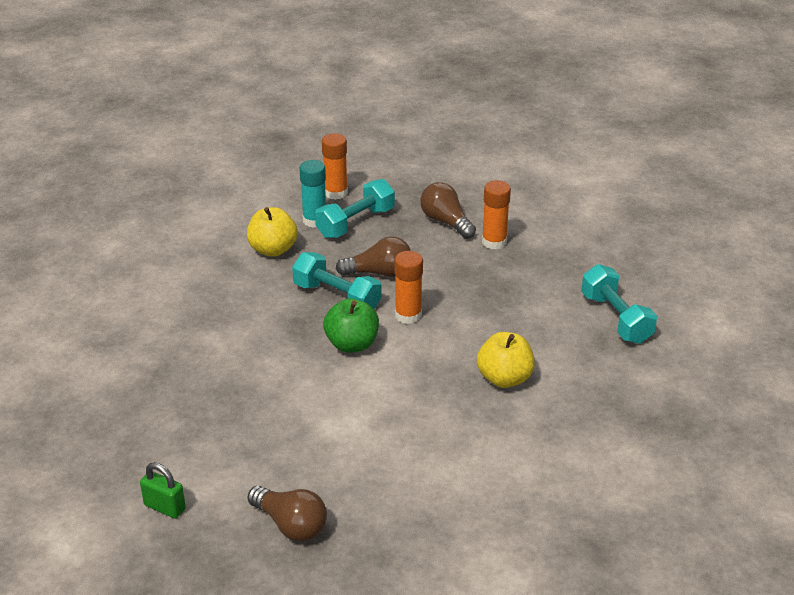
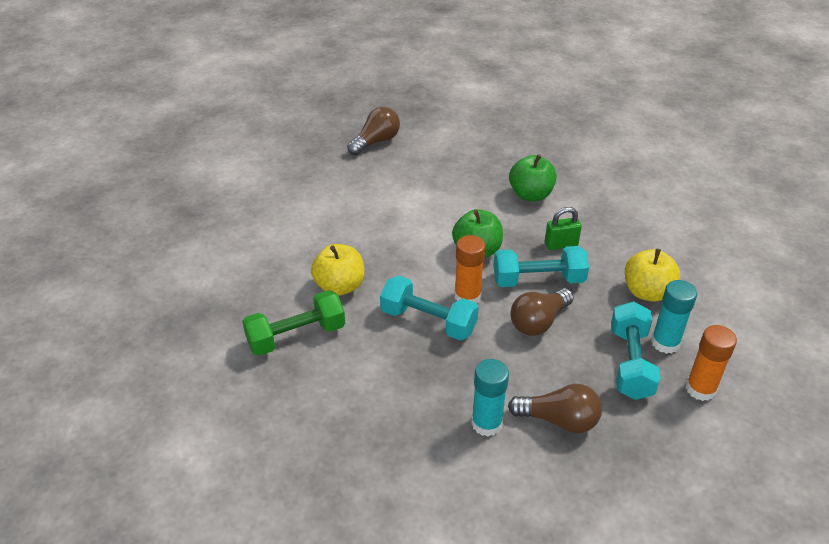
camera: 140 degrees right, 5 degrees up
green padlock [140,462,186,518] -> green padlock moved to [545,207,582,250]
brown light bulb [247,486,327,541] -> brown light bulb turned 135 degrees clockwise [347,107,400,155]
orange glue stick [482,180,511,250] -> turquoise glue stick [471,359,509,437]
turquoise dumbbell [581,264,657,344] -> turquoise dumbbell moved to [380,276,479,340]
none -> green dumbbell [242,290,345,356]
none -> green apple [509,154,557,201]

